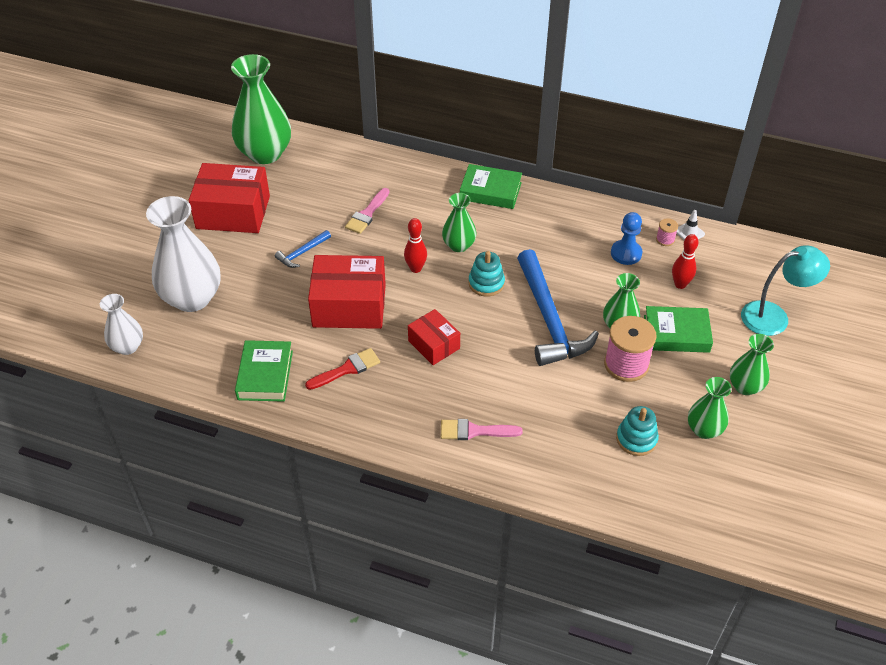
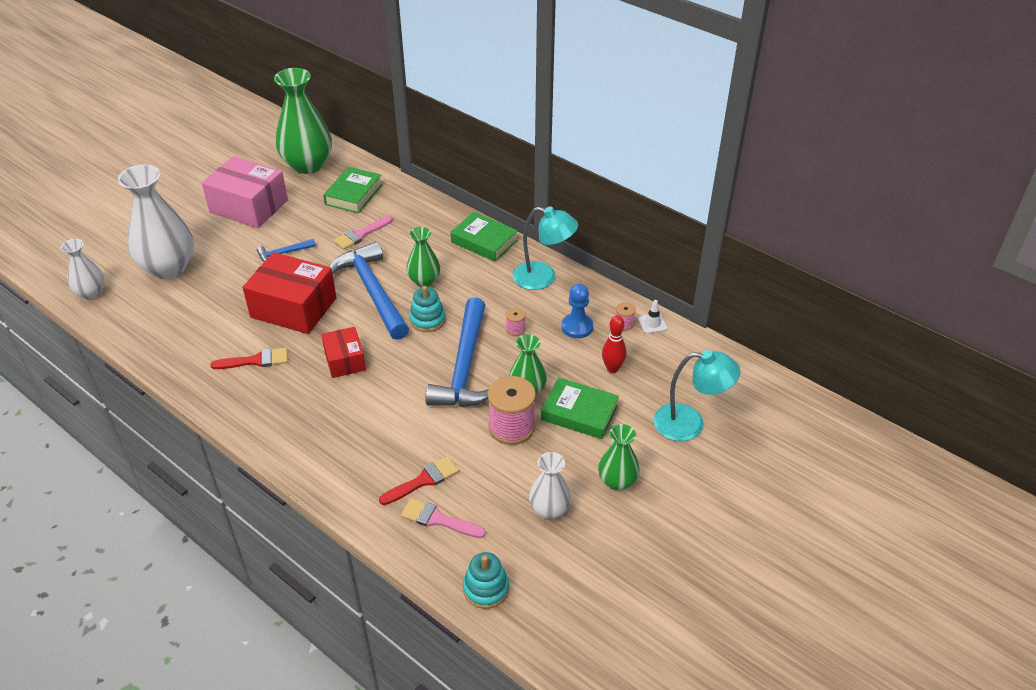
camera: 20 degrees right, 5 degrees down
red box [189,163,270,233] -> pink box [202,156,288,228]
green book [235,340,293,402] -> green book moved to [323,167,383,214]
red bowling pin [404,218,427,273] -> blue hammer [330,242,409,340]
pink brush [441,419,523,440] -> pink brush moved to [401,498,486,538]
turquoise stacking toy [616,406,659,456] -> turquoise stacking toy moved to [463,552,509,609]
green vase [688,377,732,439] -> white vase [529,452,571,519]
none -> red brush [379,456,459,505]
none -> pink spool [506,307,526,336]
none -> turquoise lamp [513,206,578,290]

